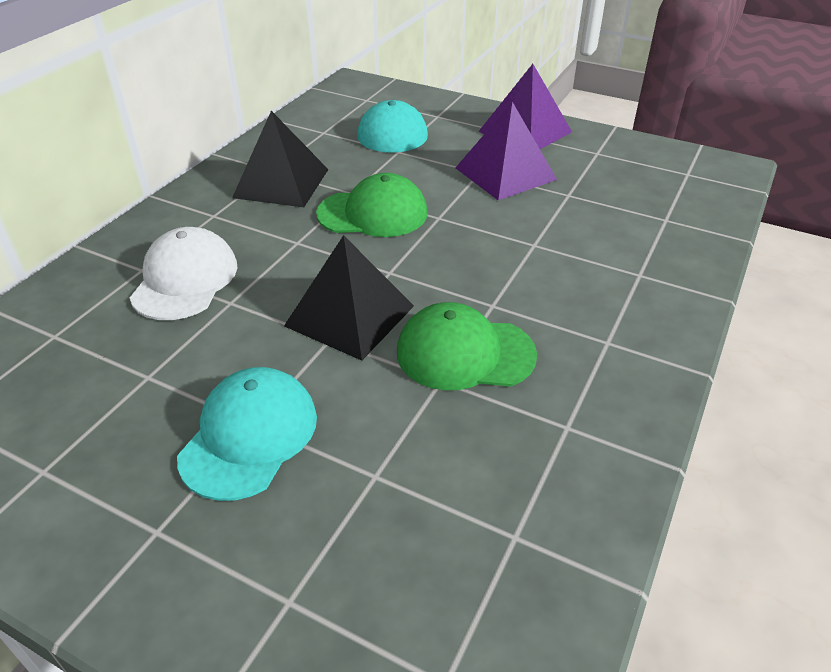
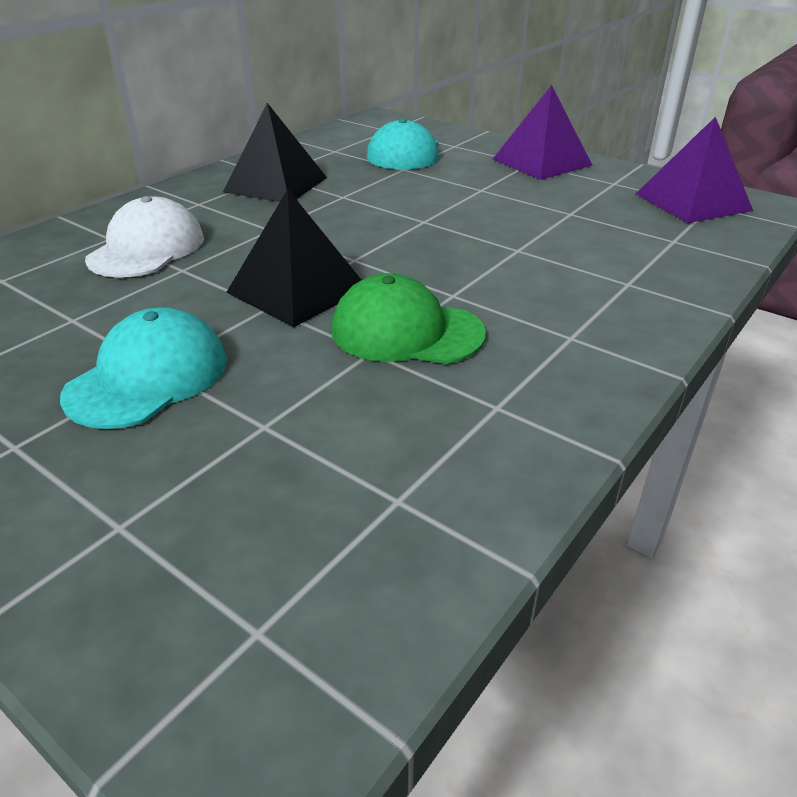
camera: 10 degrees right, 5 degrees down
green cap [316,173,428,237] -> none
purple pyramid [456,102,557,200] -> purple pyramid moved to [636,116,753,223]

